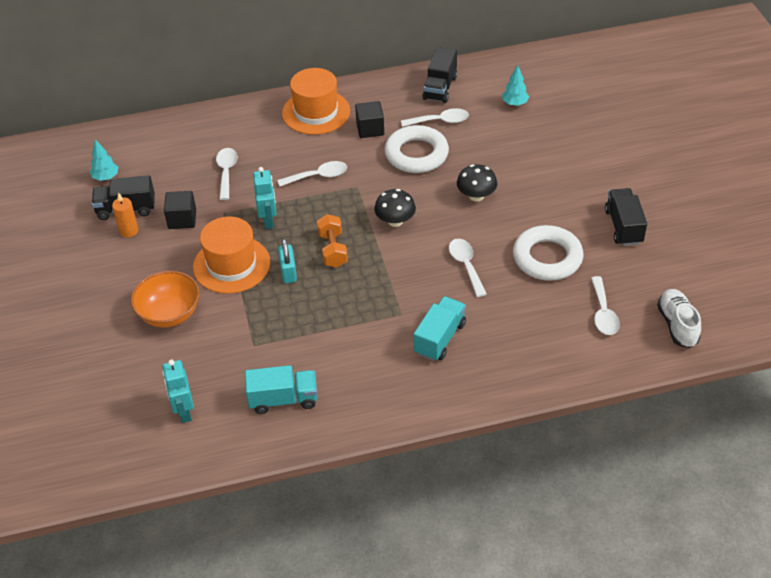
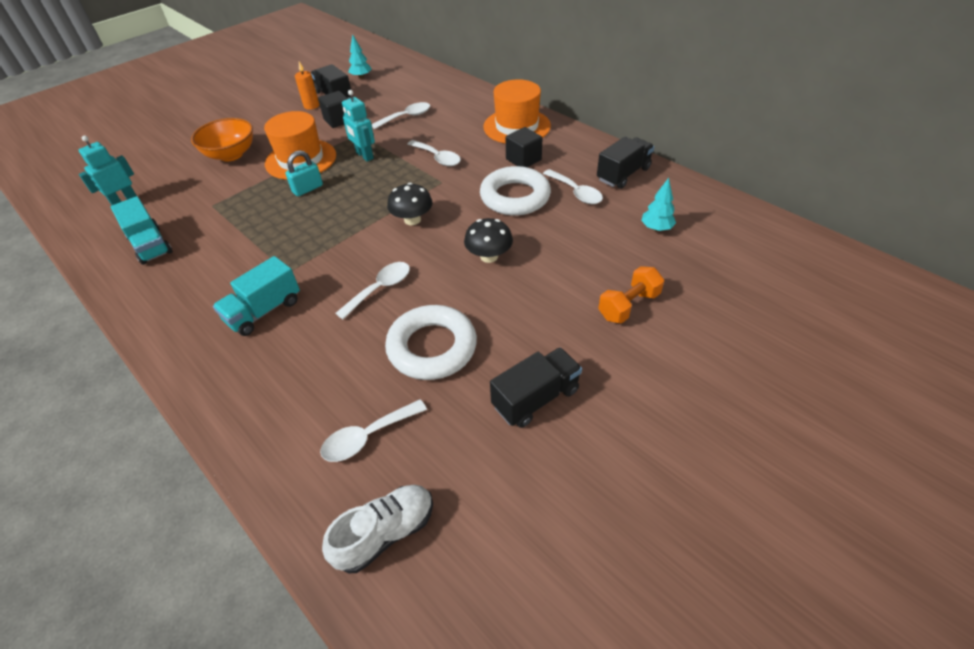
camera: 60 degrees right, 0 degrees up
turquoise robot [253,167,277,229] -> turquoise robot turned 90 degrees clockwise [342,90,375,162]
orange dumbbell [317,214,348,268] -> orange dumbbell moved to [598,266,664,323]
turquoise truck [414,296,466,361] -> turquoise truck turned 135 degrees clockwise [213,256,300,336]
black truck [422,47,457,103] -> black truck turned 150 degrees clockwise [597,137,654,189]

